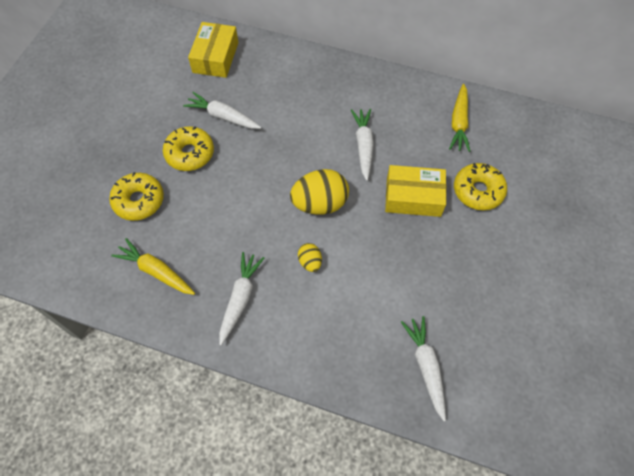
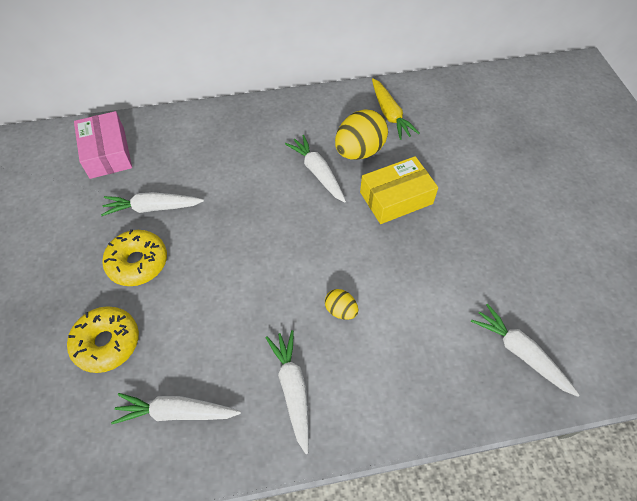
camera: 30 degrees left, 5 degrees down
yellow carrot [111,238,195,295] -> white carrot [111,393,241,424]
yellow box [188,22,238,78] -> pink box [74,111,132,179]
yellow egg [290,169,349,215] -> yellow egg moved to [335,109,388,160]
yellow donut [454,163,507,210] -> none

